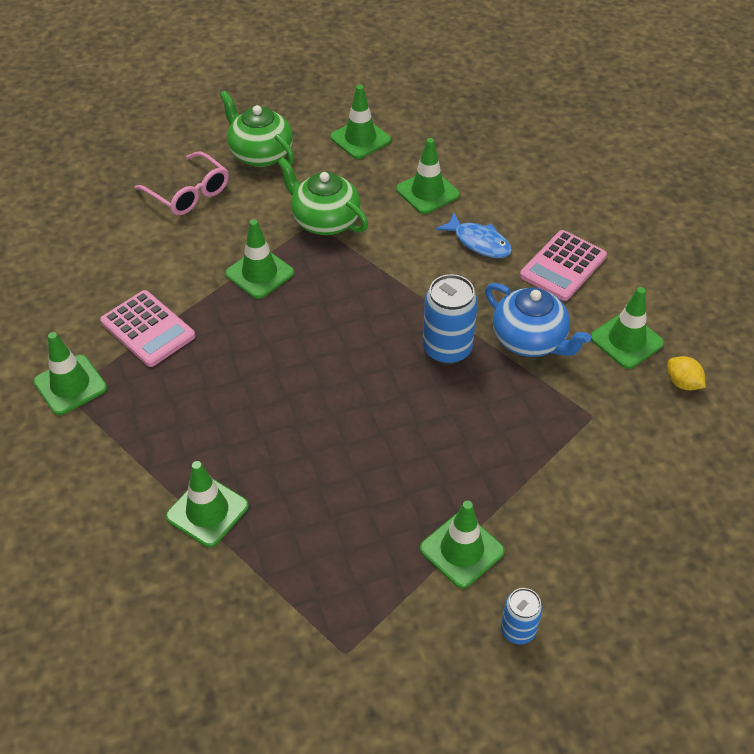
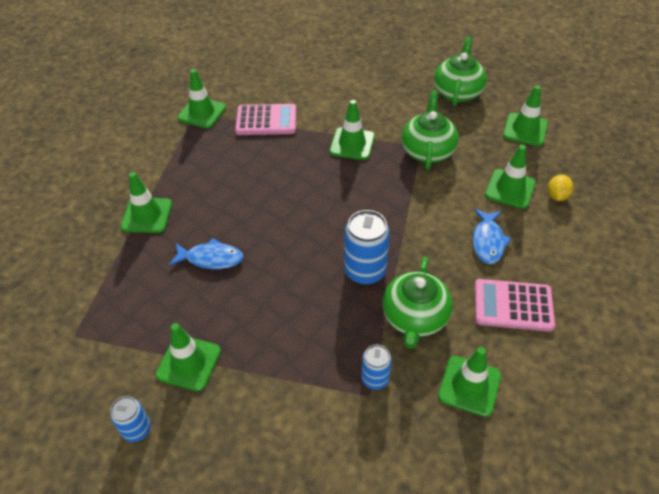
camera: 60 degrees right, 0 degrees up
pink calculator [100,290,195,367] -> pink calculator turned 105 degrees counterclockwise [235,104,296,135]
pink glasses [134,151,229,215] -> none
blue teapot [485,283,591,357] -> green teapot [382,257,453,349]
yellow lemon [668,356,705,390] -> yellow lemon moved to [548,175,573,201]
none -> blue fish [169,238,243,269]
none -> blue can [361,344,392,390]

